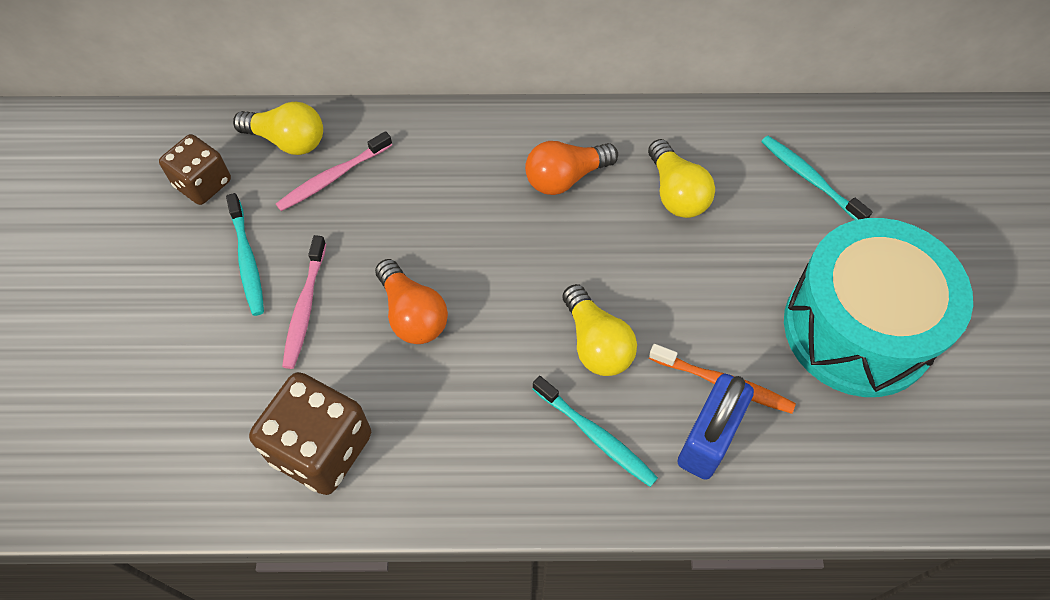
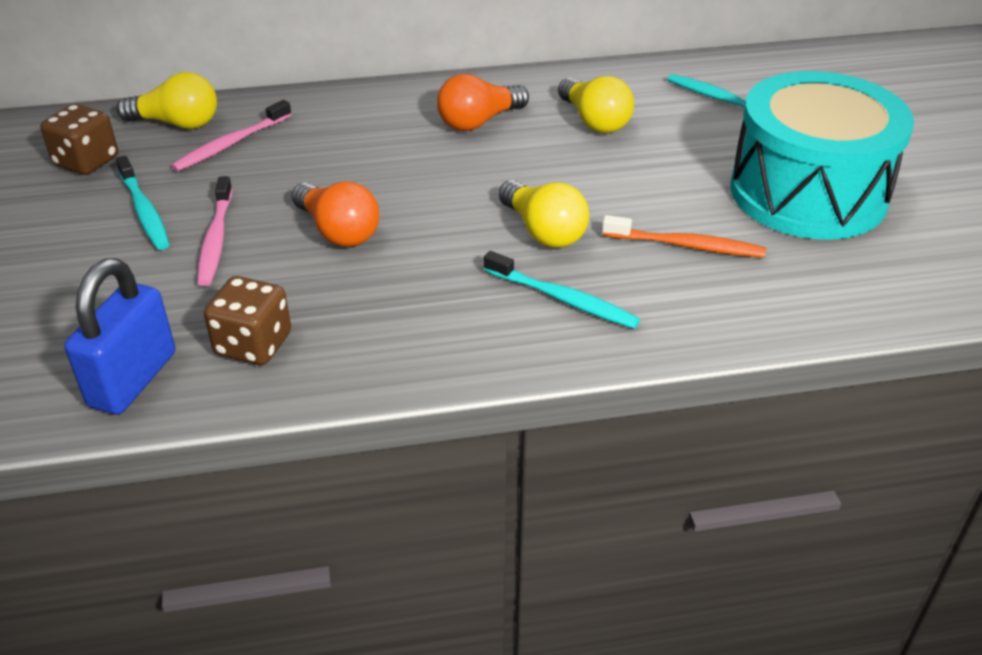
camera: 10 degrees left, 20 degrees down
brown dice [249,372,371,495] -> brown dice [204,276,291,365], size x0.65
blue padlock [677,374,754,480] -> blue padlock moved to [64,258,175,414]

